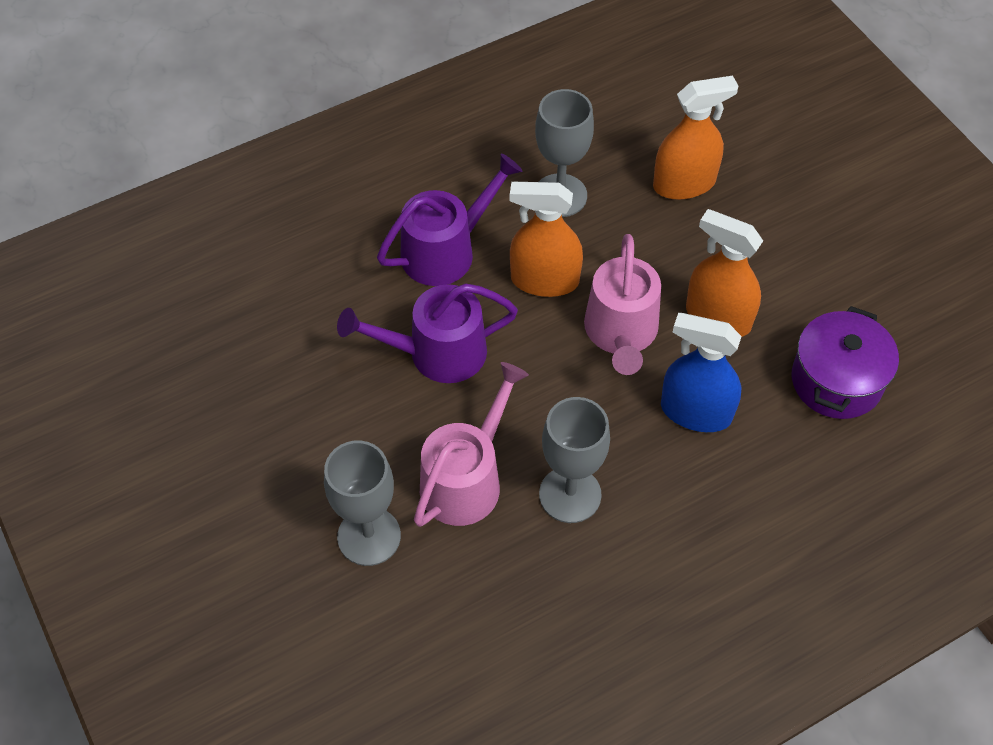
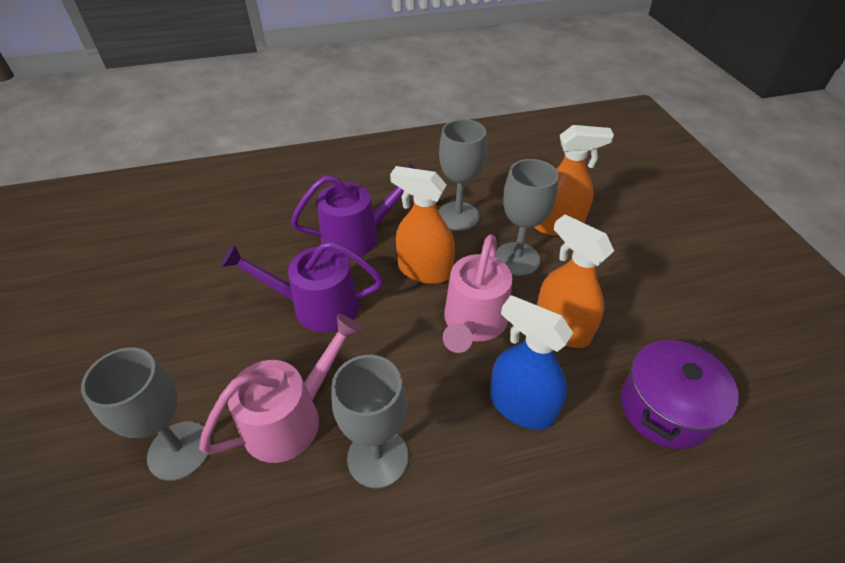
camera: 15 degrees right, 10 degrees down
none -> grey goblet [495,159,559,276]

